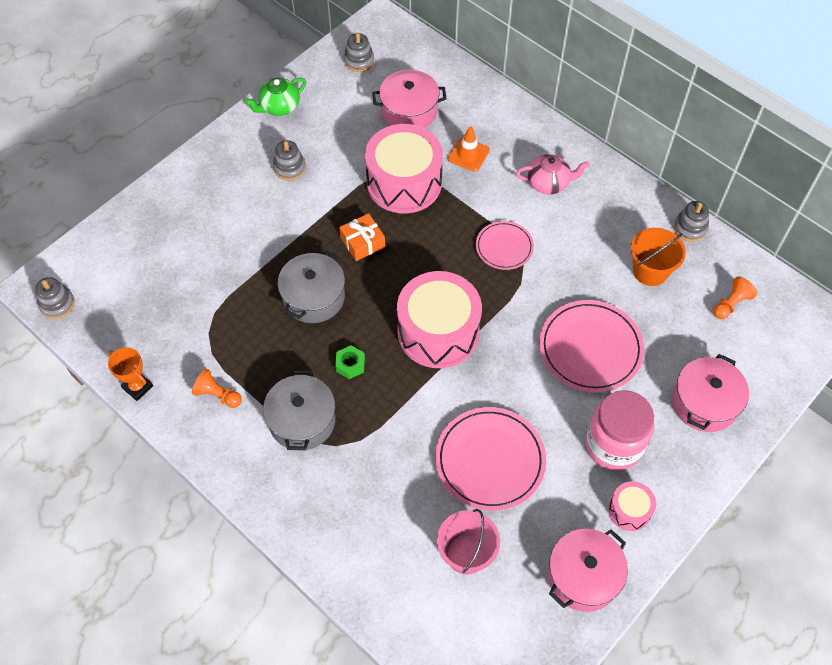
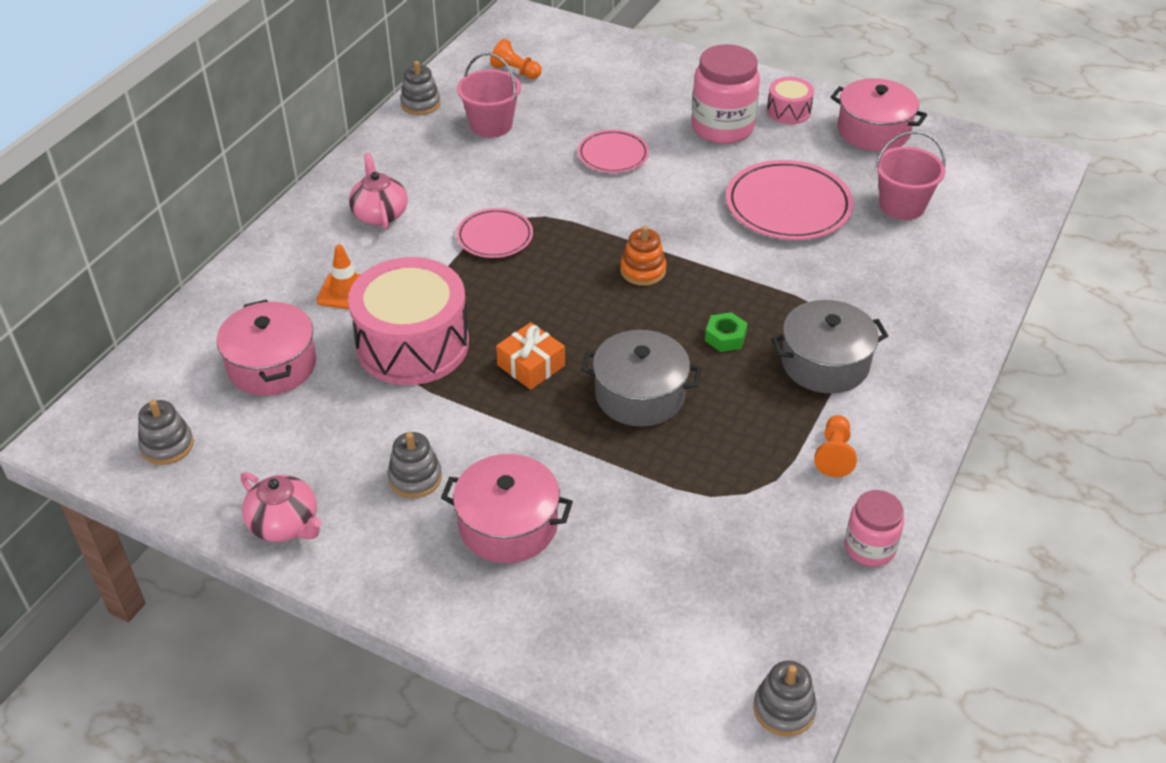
camera: 105 degrees left, 15 degrees down
orange trophy [108,347,153,401] -> pink jar [845,490,904,567]
green teapot [245,78,307,116] -> pink teapot [240,472,322,542]
pink drum [397,271,482,368] -> orange stacking toy [620,226,666,286]
pink plate [539,300,644,393] -> pink plate [578,130,649,173], size x0.59
orange bucket [631,228,686,286] -> pink bucket [457,53,521,138]
pink pot [672,354,749,432] -> pink pot moved to [441,454,573,563]

